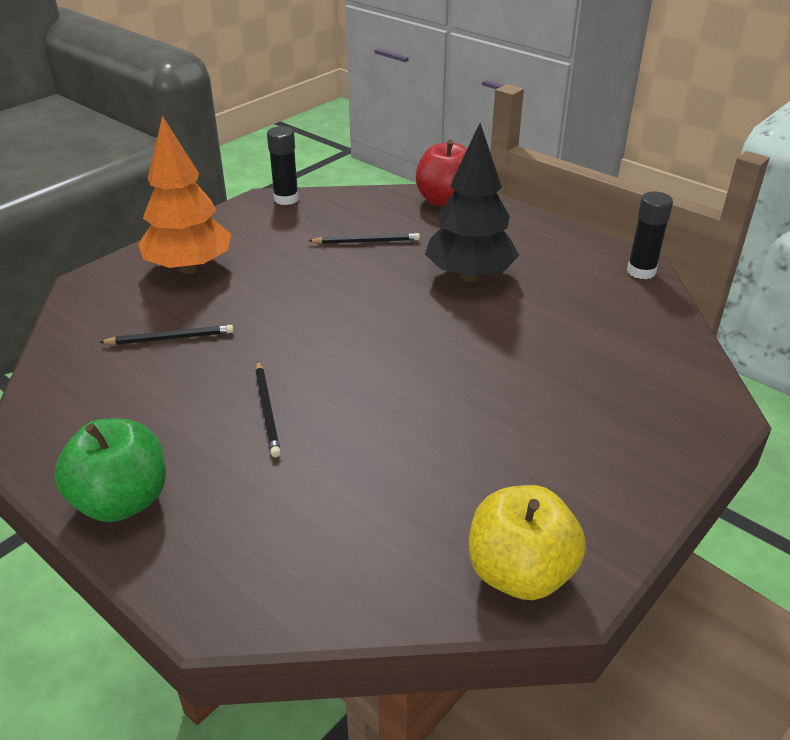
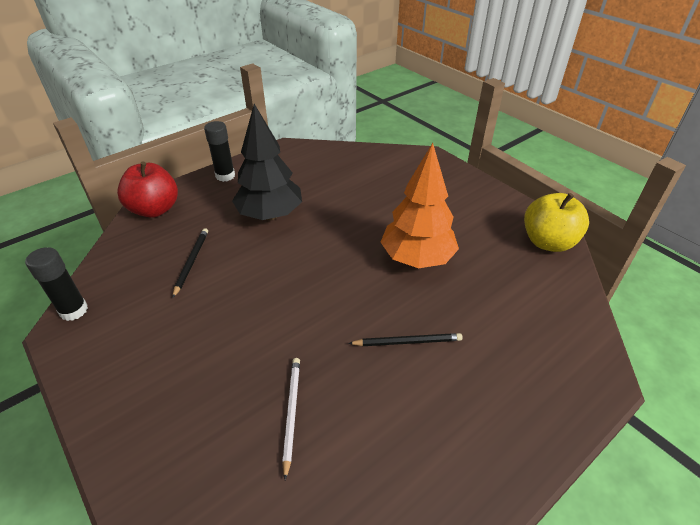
camera: 80 degrees left, 5 degrees up
green apple [54,419,166,522] -> none
black pencil [99,325,234,345] -> white pencil [282,358,300,480]
orange tree [138,116,231,274] -> orange tree moved to [381,143,459,268]
black glue stick [627,191,673,279] -> black glue stick moved to [204,121,235,182]

